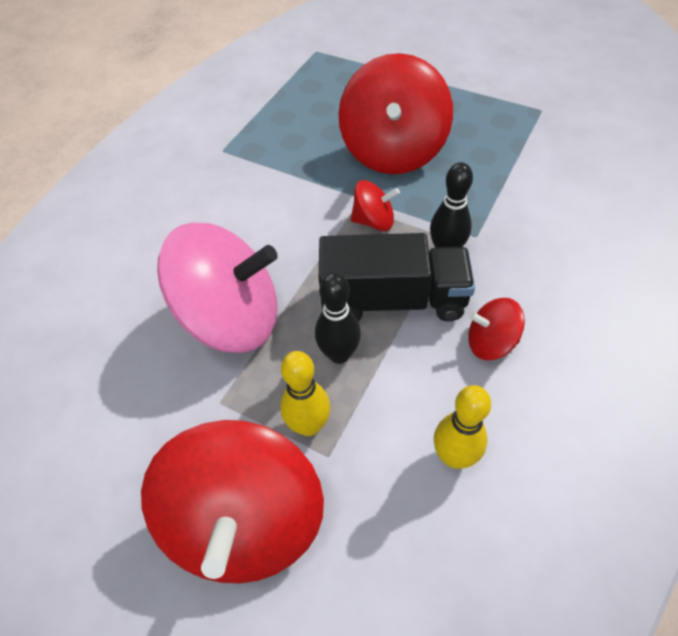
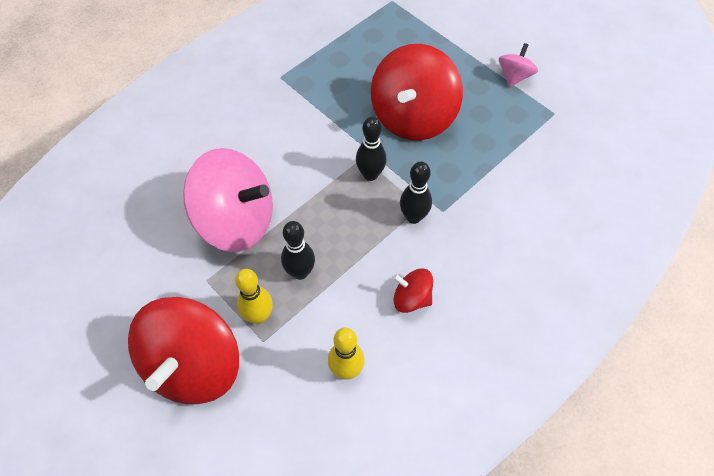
camera: 15 degrees right, 5 degrees up
black truck [319,233,475,321] -> none
red spinning top [351,180,400,231] -> black bowling pin [356,116,387,181]
none -> pink spinning top [499,43,538,87]

